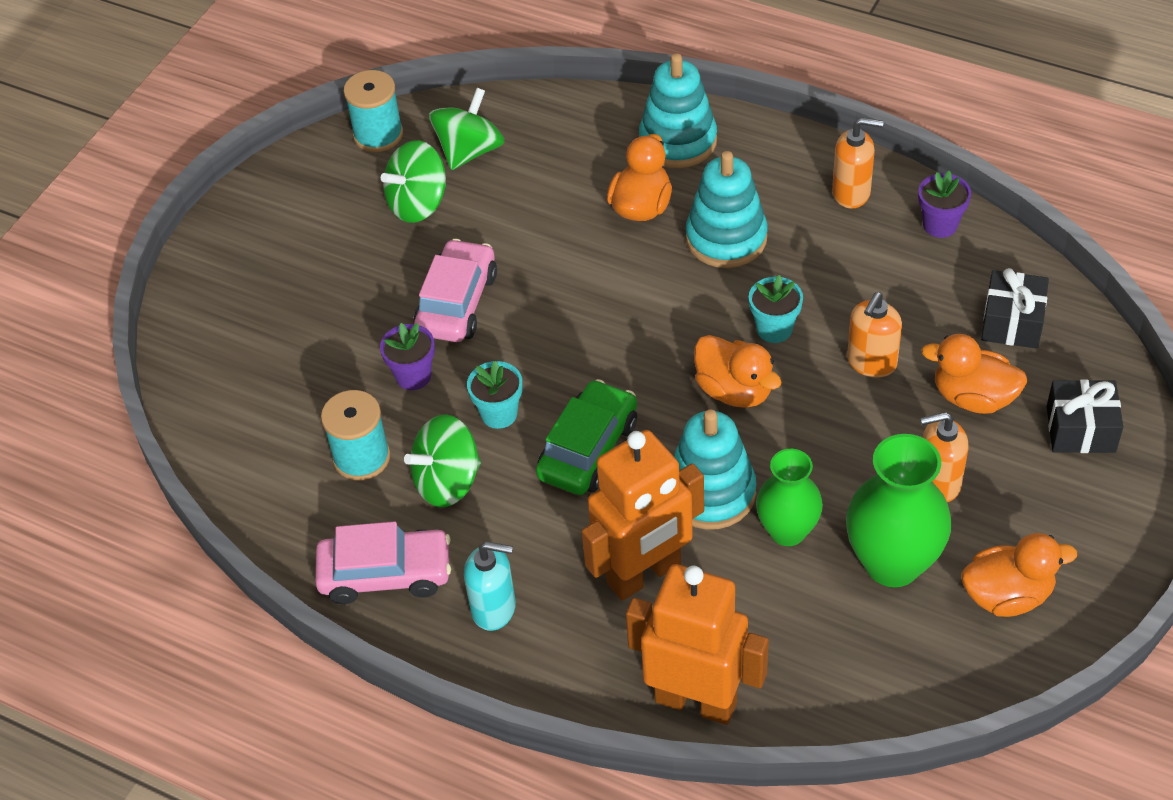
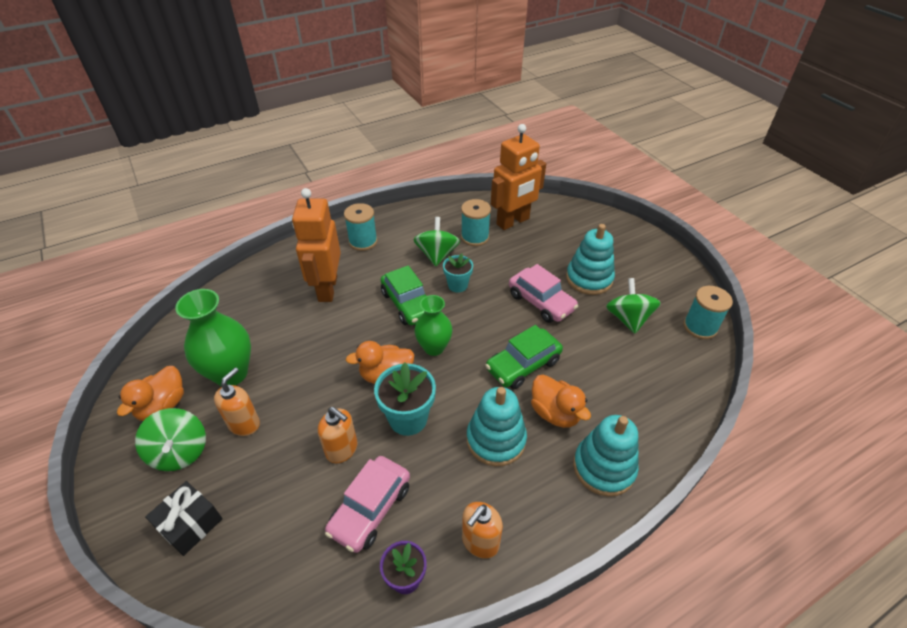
camera: 120 degrees right, 5 degrees down
pink car [315,521,451,604] -> pink car moved to [325,456,410,553]
purple flower pot [380,323,435,390] -> none
green spinning top [429,88,505,170] -> green spinning top moved to [135,408,206,471]
turquoise soap dispenser [464,542,516,631] -> turquoise spool [344,203,378,251]
orange robot [626,564,769,725] -> orange robot moved to [491,124,546,230]
turquoise stacking toy [674,409,757,530] -> turquoise stacking toy moved to [566,224,615,295]
turquoise flower pot [749,275,803,343] -> turquoise flower pot [374,363,436,436], size x1.58
green vase [756,449,823,546] -> green vase moved to [414,295,452,356]
orange soap dispenser [847,292,902,377] -> orange soap dispenser turned 150 degrees clockwise [318,407,357,463]
orange duck [921,334,1028,414] -> none
black gift [981,268,1049,349] -> none
none -> green car [485,325,563,389]

